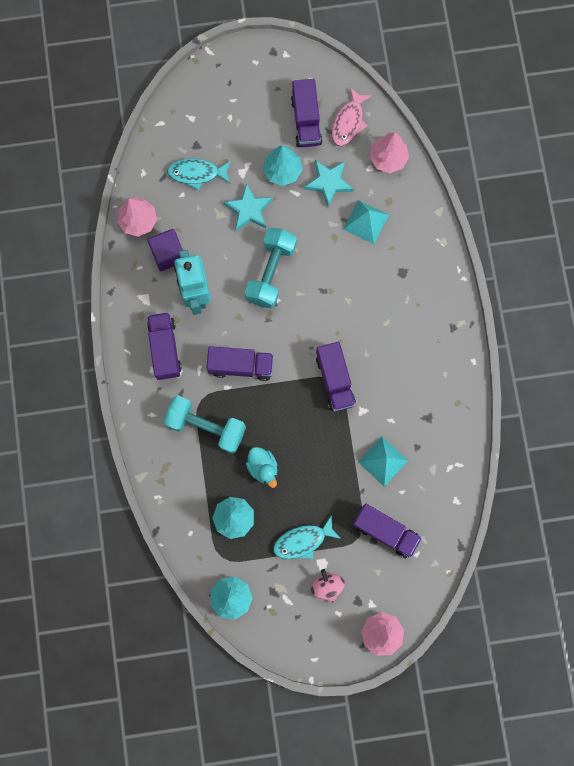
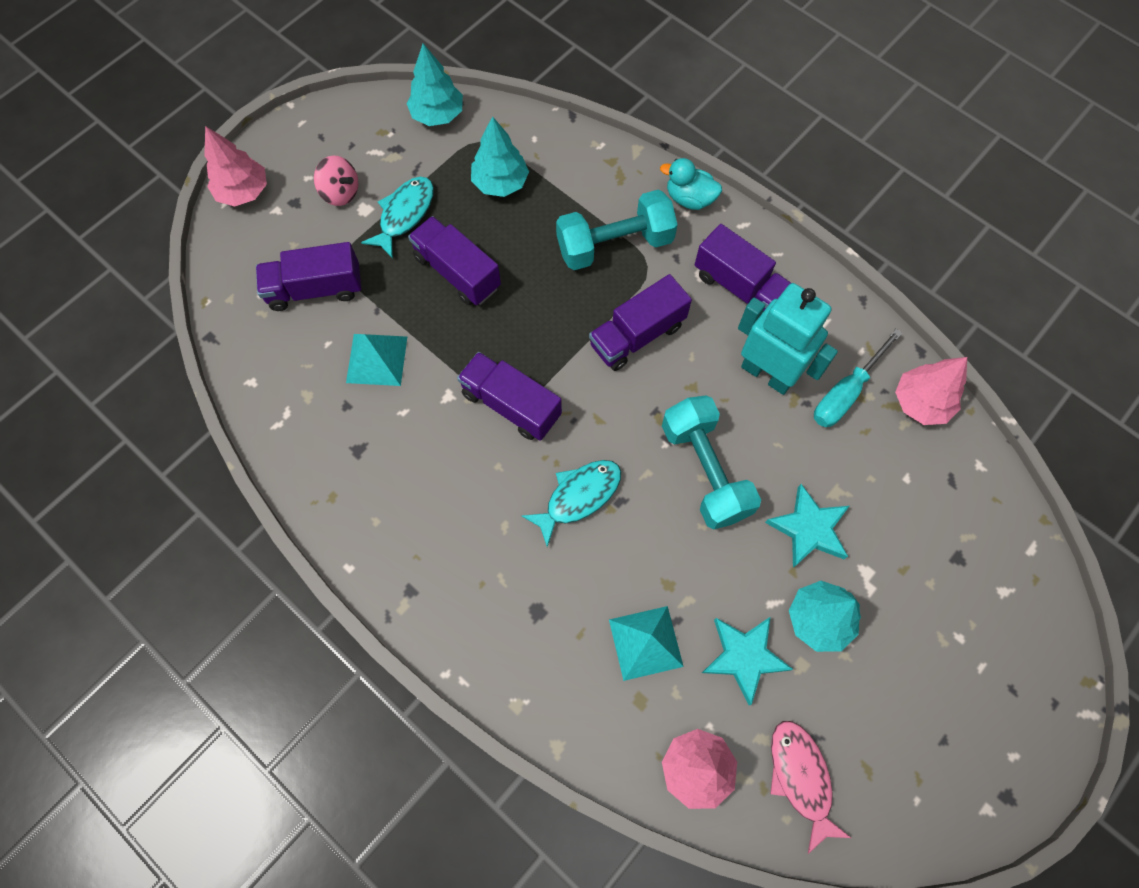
camera: 140 degrees right, 10 degrees down
purple cube [147,229,183,271] -> turquoise screwdriver [814,328,903,427]
turquoise fish [167,158,231,191] -> turquoise fish moved to [522,460,621,547]
turquoise duck [246,447,277,488] -> turquoise duck moved to [660,158,722,210]
purple truck [291,79,322,147] -> purple truck moved to [408,216,501,305]

